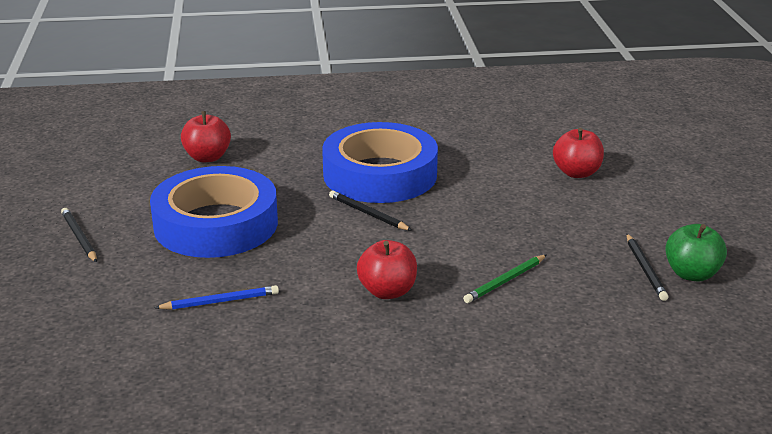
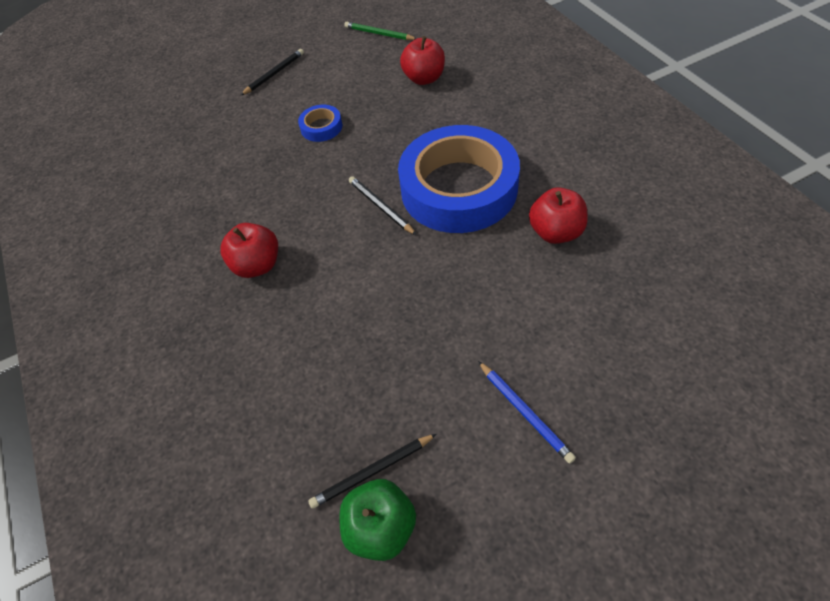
camera: 75 degrees right, 25 degrees up
blue tape [150,166,278,258] -> blue tape [298,105,342,142], size x0.40
blue pencil [155,285,279,310] -> blue pencil moved to [478,361,576,464]
black pencil [329,191,411,230] -> black pencil turned 60 degrees counterclockwise [349,176,416,235]
green pencil [463,255,546,303] -> green pencil moved to [344,22,417,40]
red apple [553,128,604,178] -> red apple moved to [529,187,588,244]

